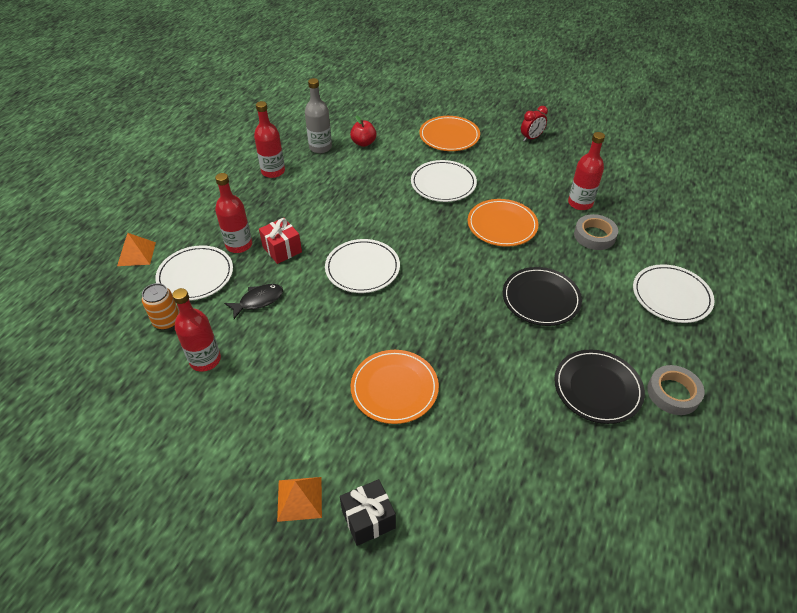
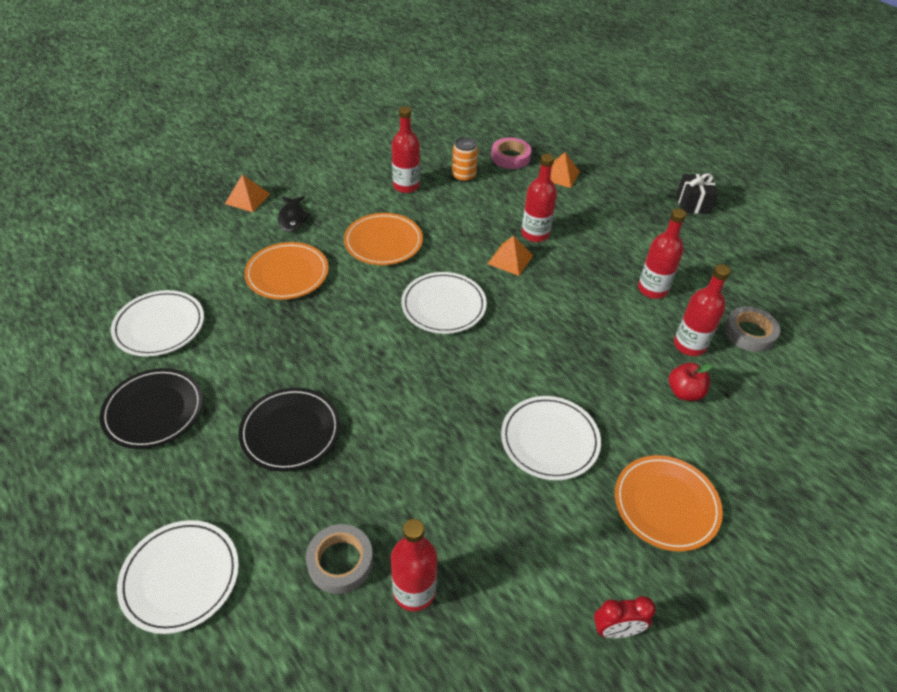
camera: 115 degrees right, 0 degrees up
white plate [155,245,233,301] -> white plate moved to [111,290,204,357]
black fish [224,284,283,319] -> black fish moved to [278,196,311,232]
red gift [259,218,302,264] -> orange pyramid [488,235,533,276]
grey bottle [305,78,332,153] -> red bottle [674,264,731,356]
black gift [340,479,396,546] -> black gift moved to [677,173,718,214]
orange plate [468,199,539,247] -> orange plate moved to [344,213,423,265]
red clock [521,106,548,142] -> red clock turned 90 degrees counterclockwise [594,596,656,638]
grey tape [647,365,705,415] -> grey tape moved to [725,306,780,352]
none -> pink tape [491,138,532,169]

